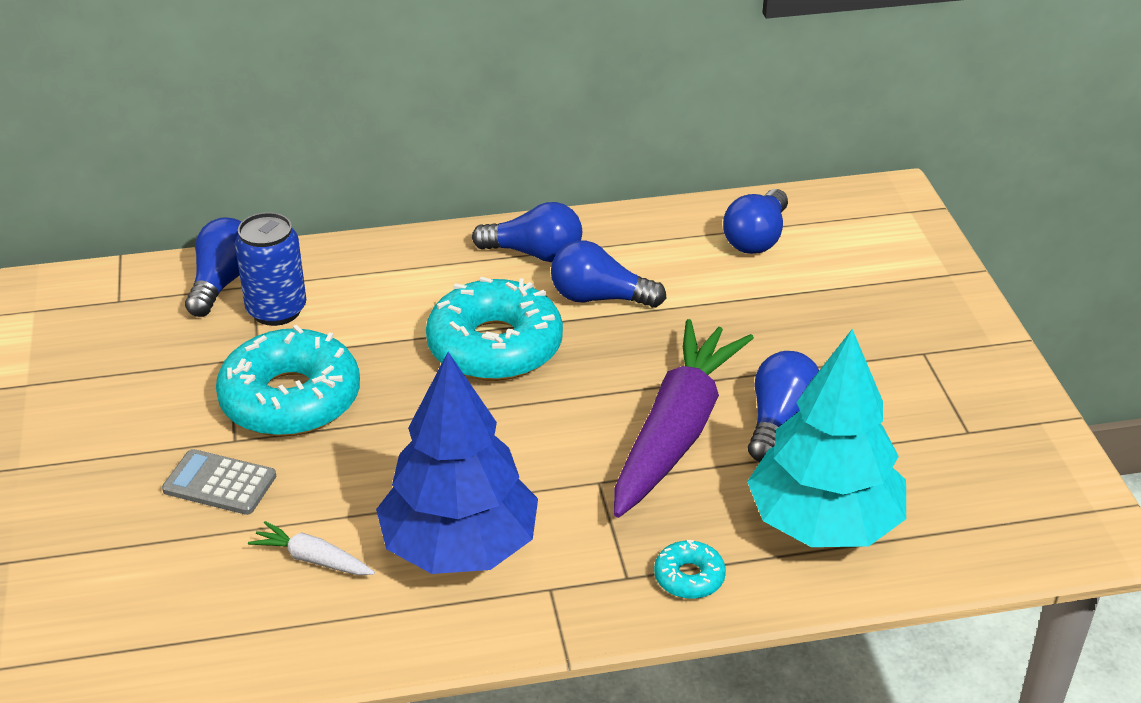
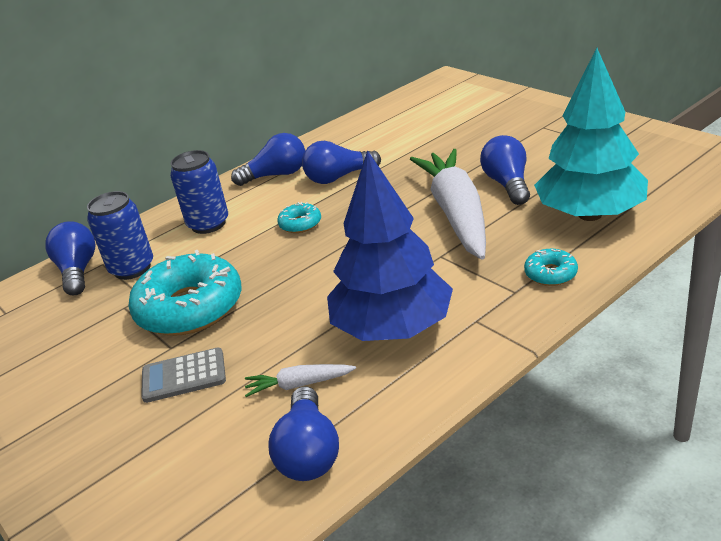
camera: 25 degrees left, 5 degrees down
turquoise donut [426,277,563,381] -> turquoise donut [277,202,321,233], size x0.45
purple carrot [614,319,754,518] -> white carrot [410,149,486,260]
blue light bulb [723,189,788,254] -> blue light bulb moved to [269,386,339,481]
none -> blue can [170,150,228,234]

